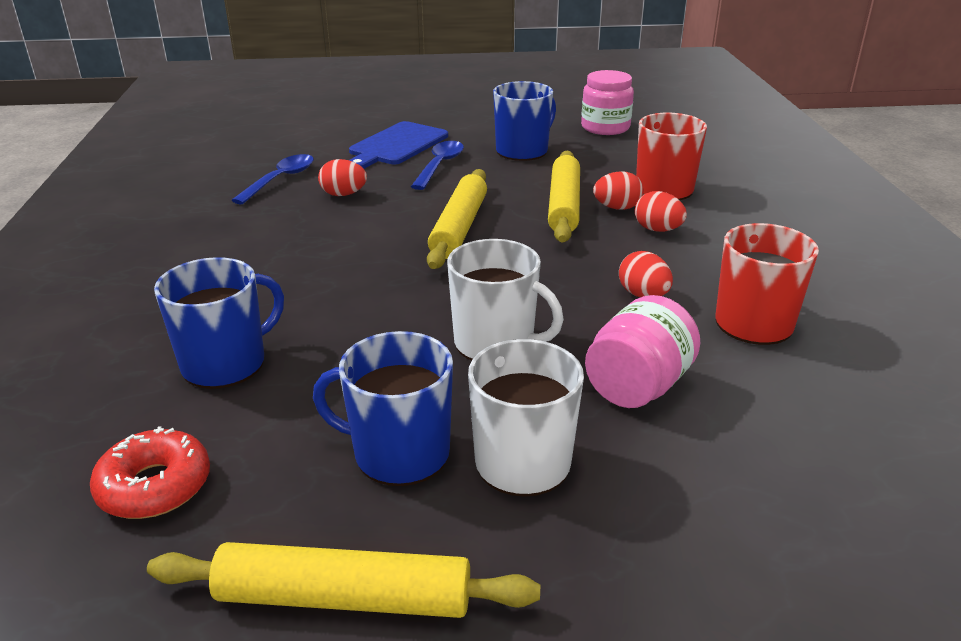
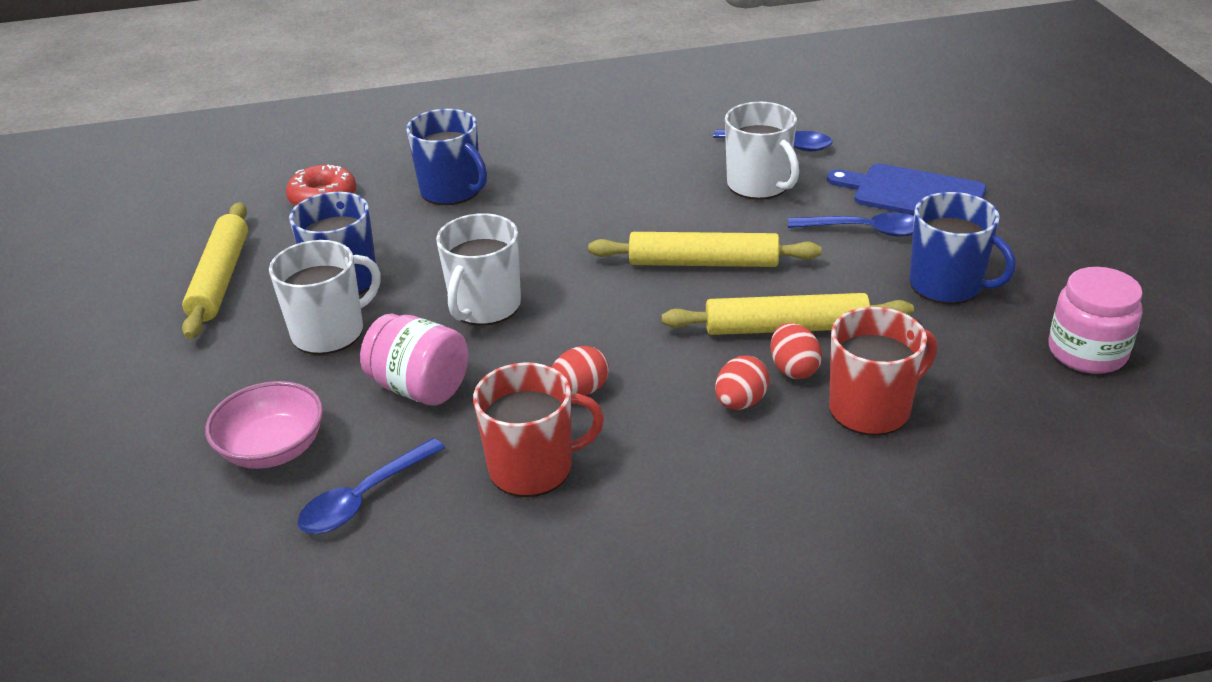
camera: 85 degrees right, 5 degrees up
red egg [318,159,367,196] -> white mug [725,102,799,199]
none -> pink bowl [205,381,323,469]
none -> blue spoon [298,438,445,534]

